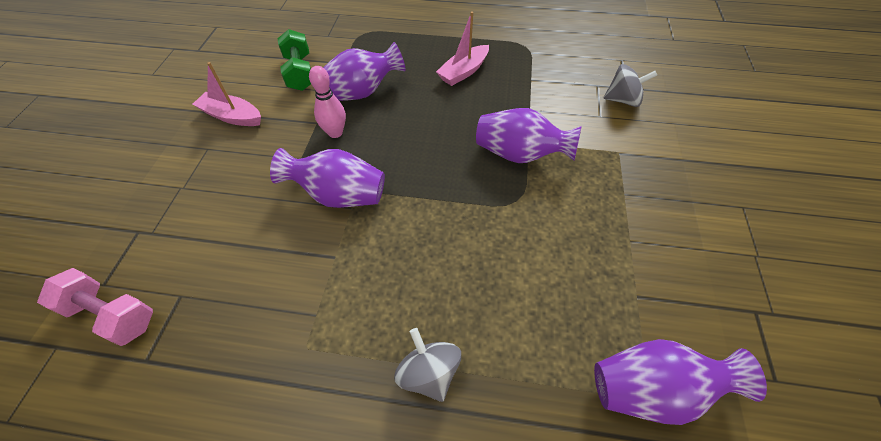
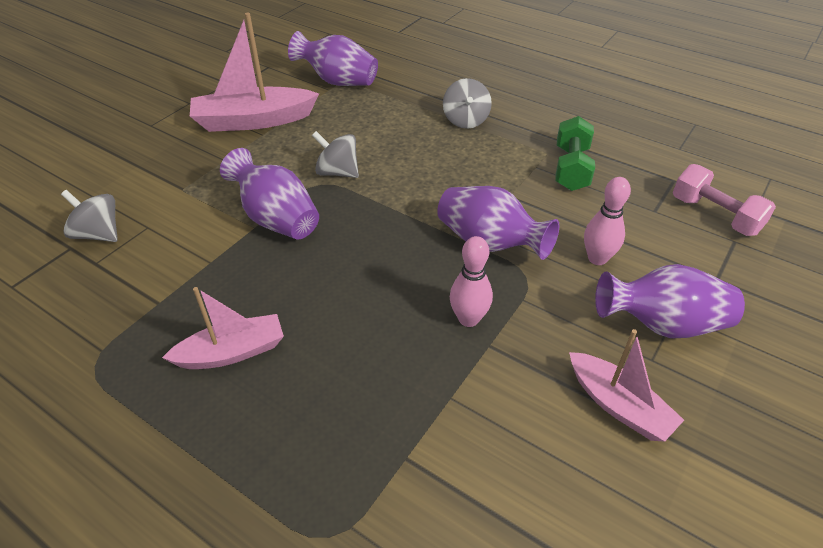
camera: 155 degrees left, 10 degrees down
green dumbbell [278,29,311,91] -> green dumbbell moved to [555,116,595,191]
purple vase [323,42,406,101] -> purple vase moved to [595,264,745,338]
none -> pink boat [190,13,319,132]
none -> grey spinning top [312,131,359,178]
none -> pink bowling pin [584,177,631,265]

